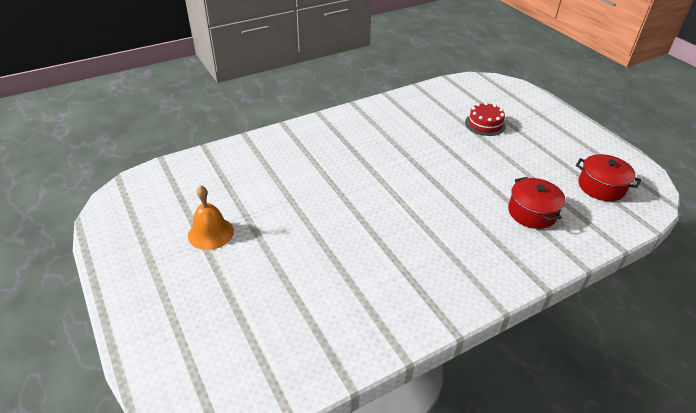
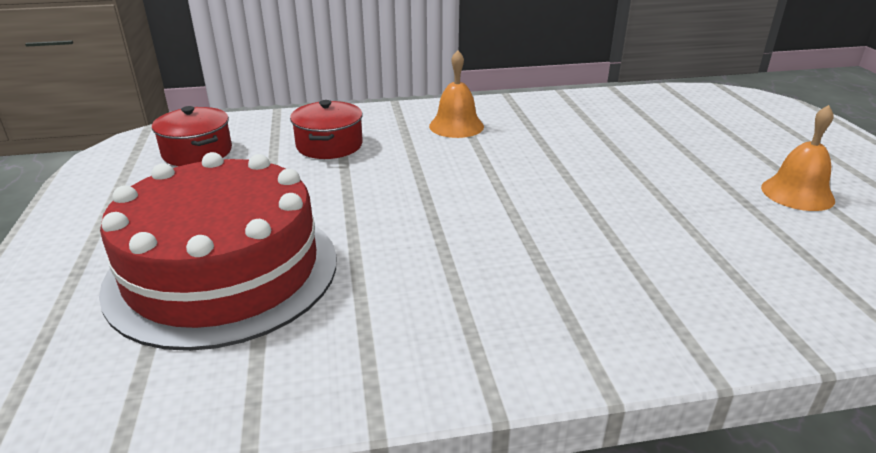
camera: 160 degrees left, 10 degrees down
red cake [465,102,506,136] -> red cake [99,152,336,351], size x2.44
none -> orange bell [429,50,484,138]

